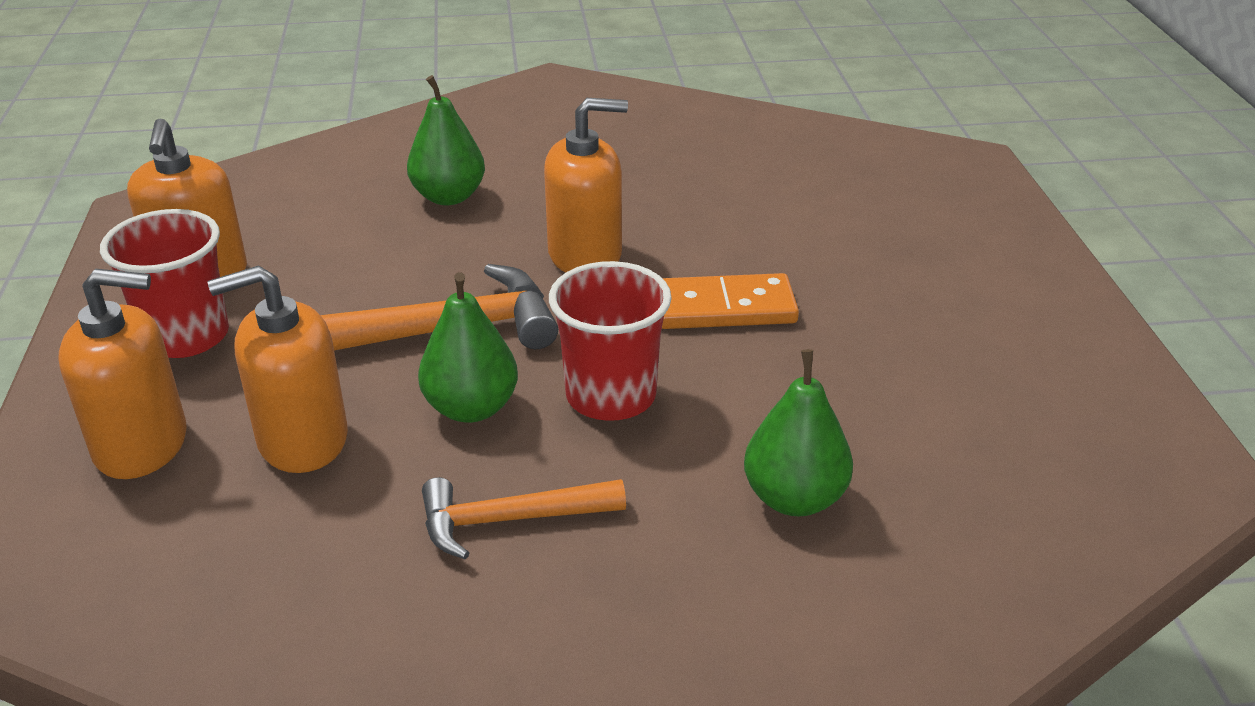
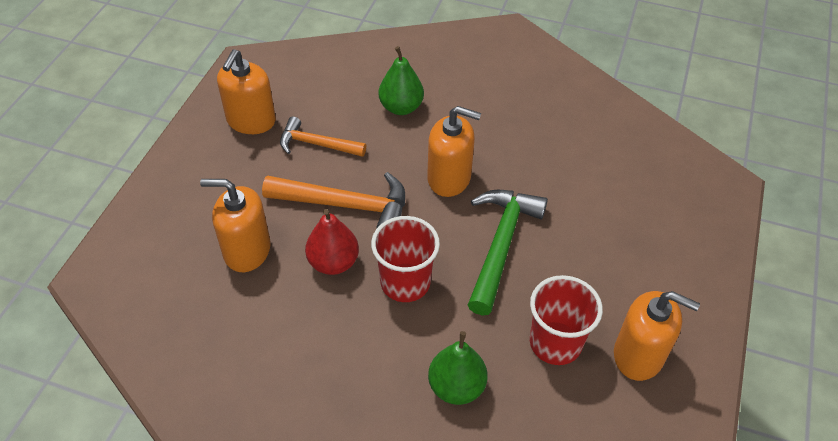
camera: 25 degrees right, 15 degrees up
orange soap dispenser [58,269,187,479] -> orange soap dispenser moved to [614,291,700,381]
red cup [100,209,229,358] -> red cup moved to [530,275,603,365]
green pear [418,272,518,423] -> red pear [305,209,359,275]
orange hammer [422,477,626,559] -> orange hammer moved to [280,116,366,157]
orange domino [662,273,799,329] -> green hammer [468,190,548,316]

